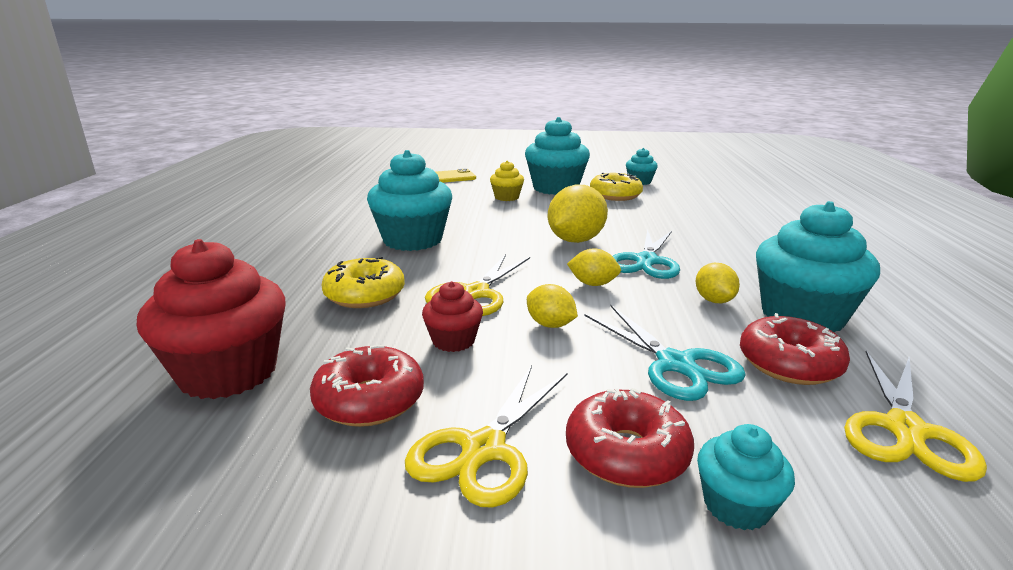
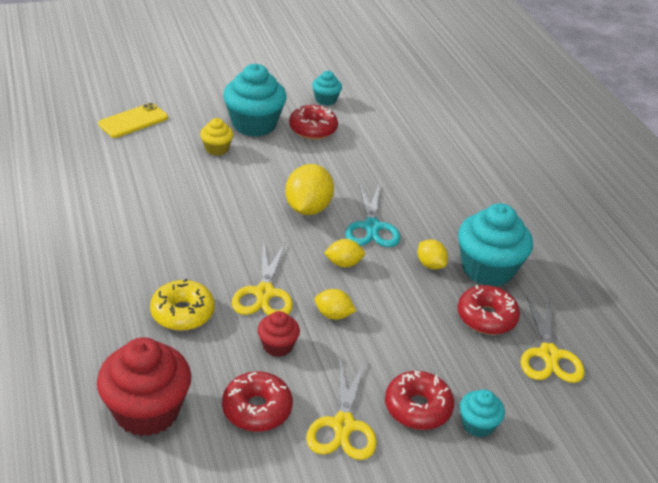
camera: 25 degrees left, 15 degrees up
turquoise cupcake [367,150,452,251] -> none
turquoise scissors [585,305,746,401] -> none
yellow donut [590,172,643,201] -> red donut [289,105,338,140]

